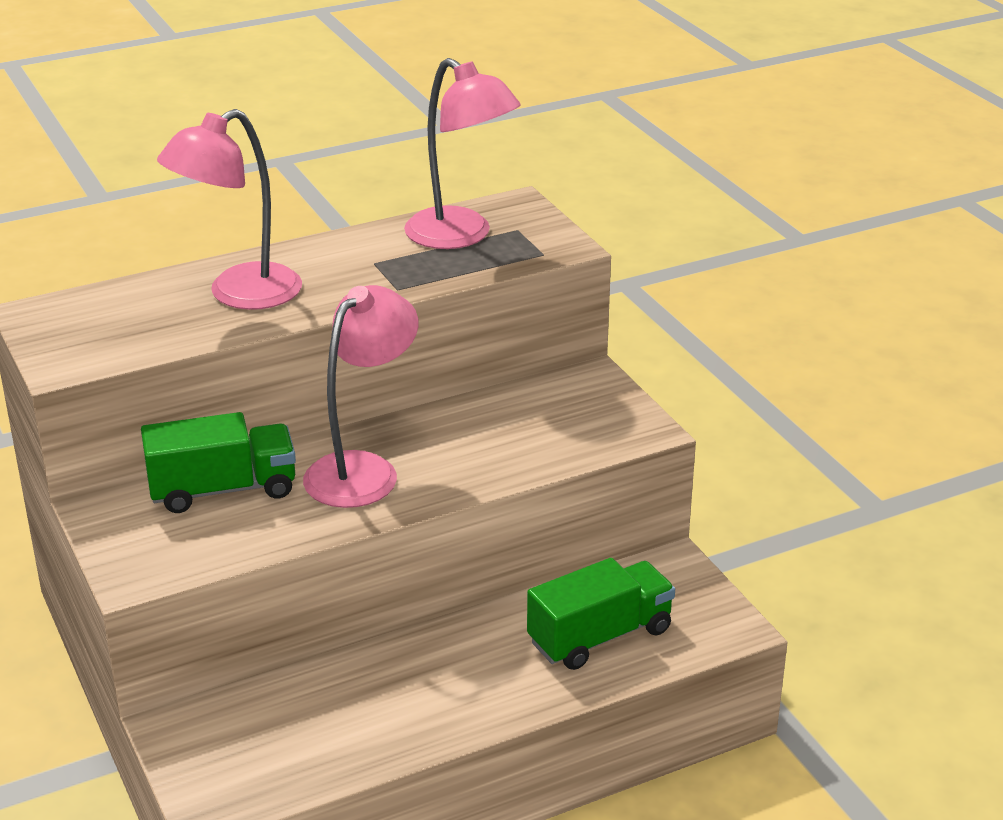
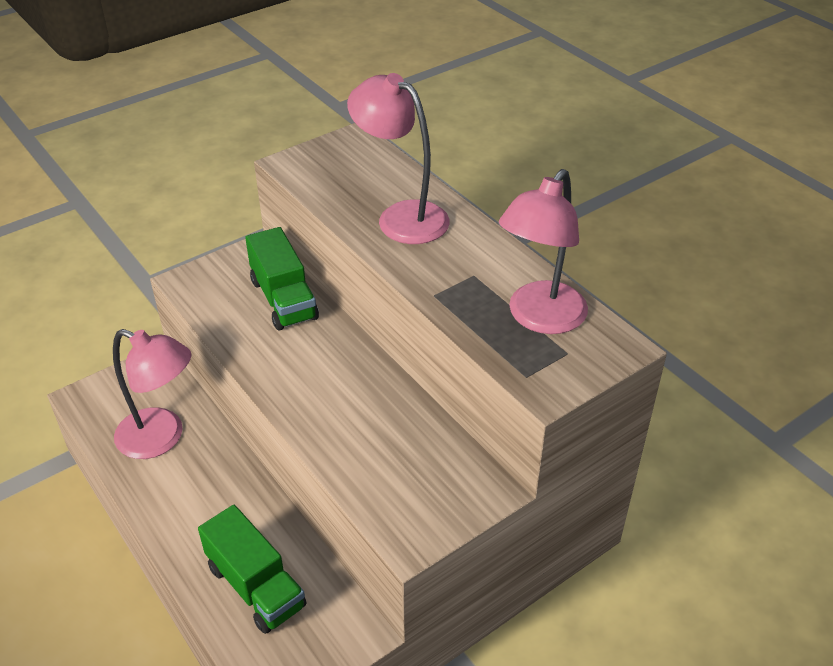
camera: 80 degrees right, 10 degrees up
pink lamp [303,285,418,508] -> pink lamp moved to [113,329,192,459]

